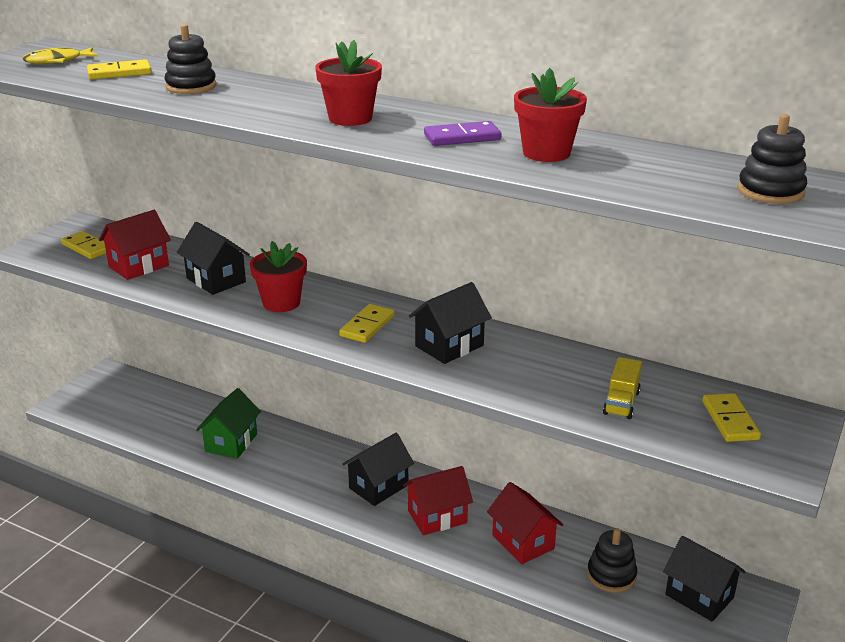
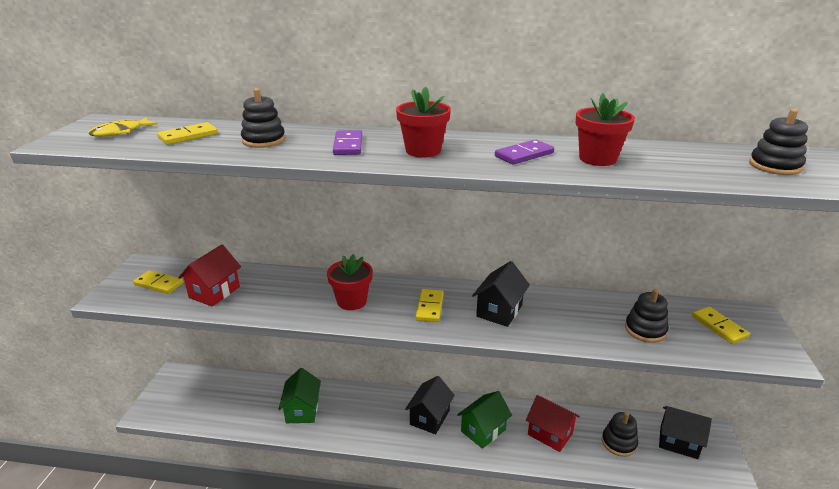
camera: 20 degrees left, 0 degrees up
black house [177,222,250,295] -> none
red house [403,466,473,535] -> green house [457,391,512,449]
yellow truck [603,357,642,419] -> black stacking toy [625,289,669,343]
none -> purple domino [333,130,362,155]

